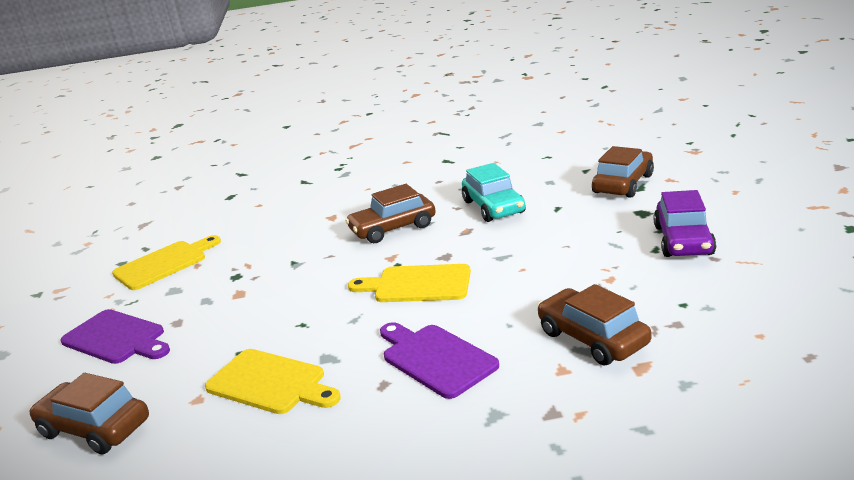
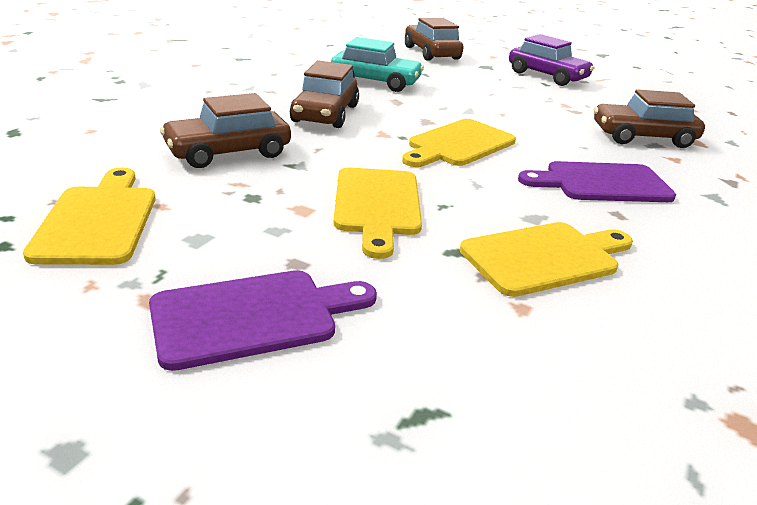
camera: 60 degrees left, 5 degrees up
brown car [29,373,149,454] -> brown car moved to [160,93,291,168]
none -> yellow cutting board [334,168,422,259]

